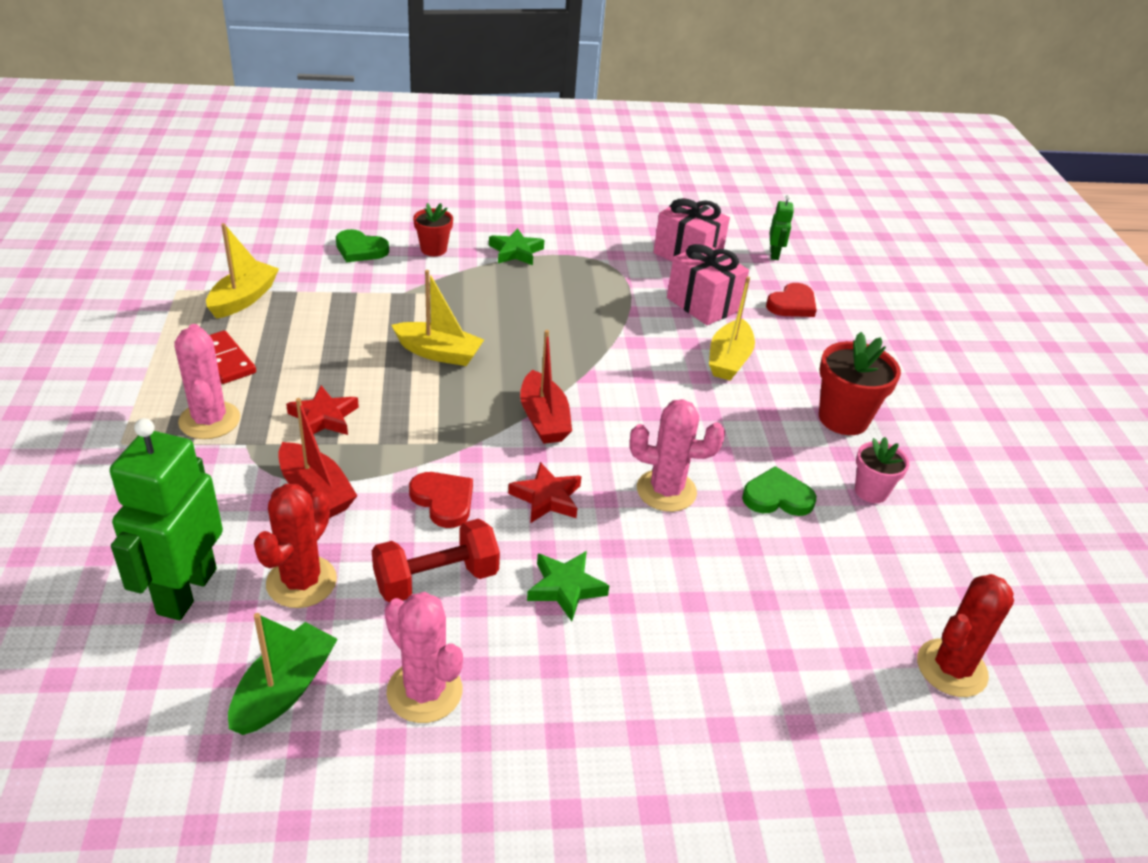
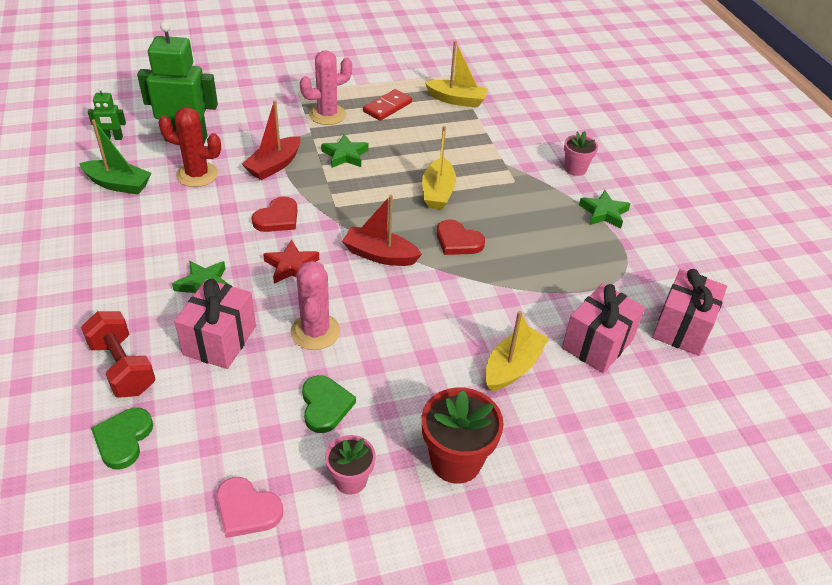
camera: 80 degrees right, 5 degrees up
red star [286,385,359,435] -> green star [321,134,369,168]
green heart [336,229,389,262] -> green heart moved to [91,408,153,469]
red dumbbell [372,519,500,602] -> red dumbbell moved to [81,311,156,398]
pink cactus [385,592,463,723] -> none
red flower pot [413,203,453,256] -> pink flower pot [564,131,598,176]
red boat [520,330,572,444] -> red boat turned 45 degrees clockwise [342,195,422,266]
yellow boat [709,277,755,380] -> yellow boat turned 120 degrees clockwise [485,311,549,391]
red heart [766,283,817,317] -> red heart moved to [437,220,485,255]
green robot [770,195,794,260] -> green robot moved to [88,87,126,140]
red cactus [917,574,1014,697] -> none
none -> pink gift [174,279,256,369]
none -> pink heart [216,477,283,538]

